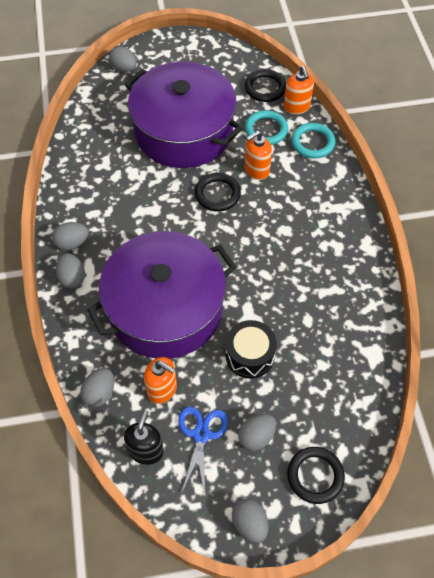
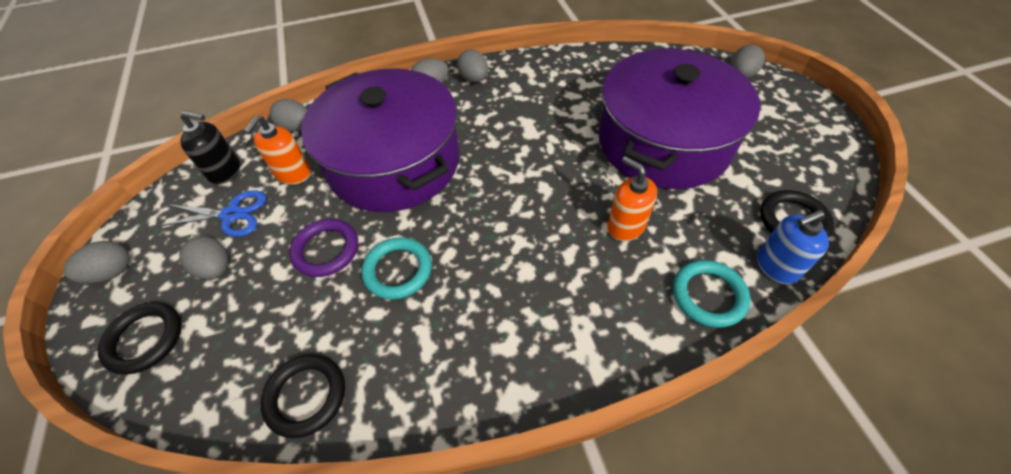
camera: 85 degrees right, 5 degrees down
black ring [195,173,241,212] -> black ring moved to [261,354,345,438]
black drum [226,320,277,378] -> purple ring [289,219,358,277]
turquoise ring [245,110,288,145] -> turquoise ring moved to [361,237,432,300]
orange soap dispenser [284,66,314,114] -> blue soap dispenser [757,210,829,284]

